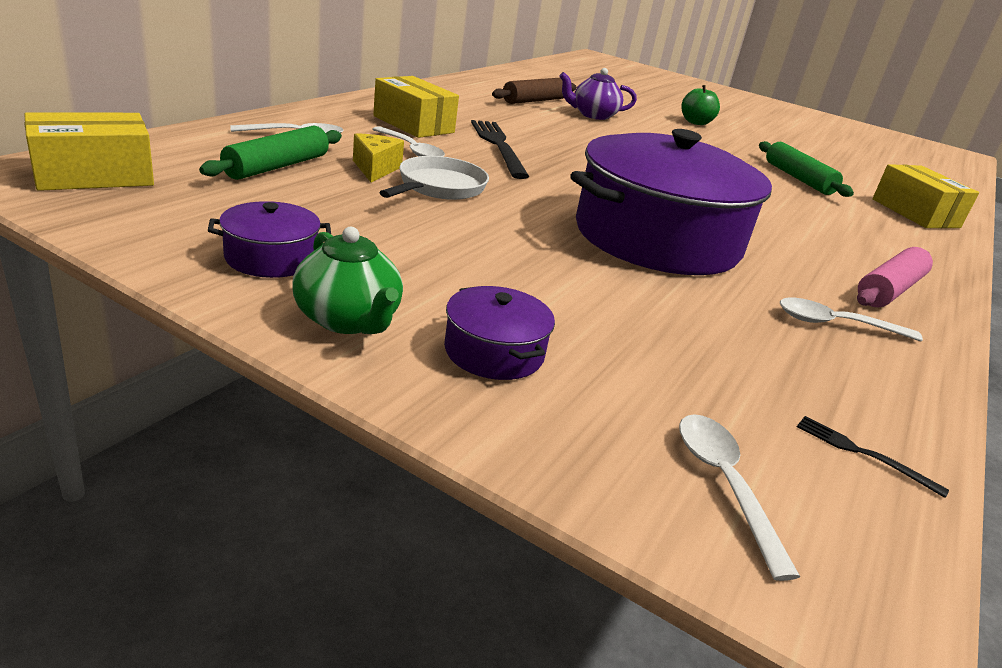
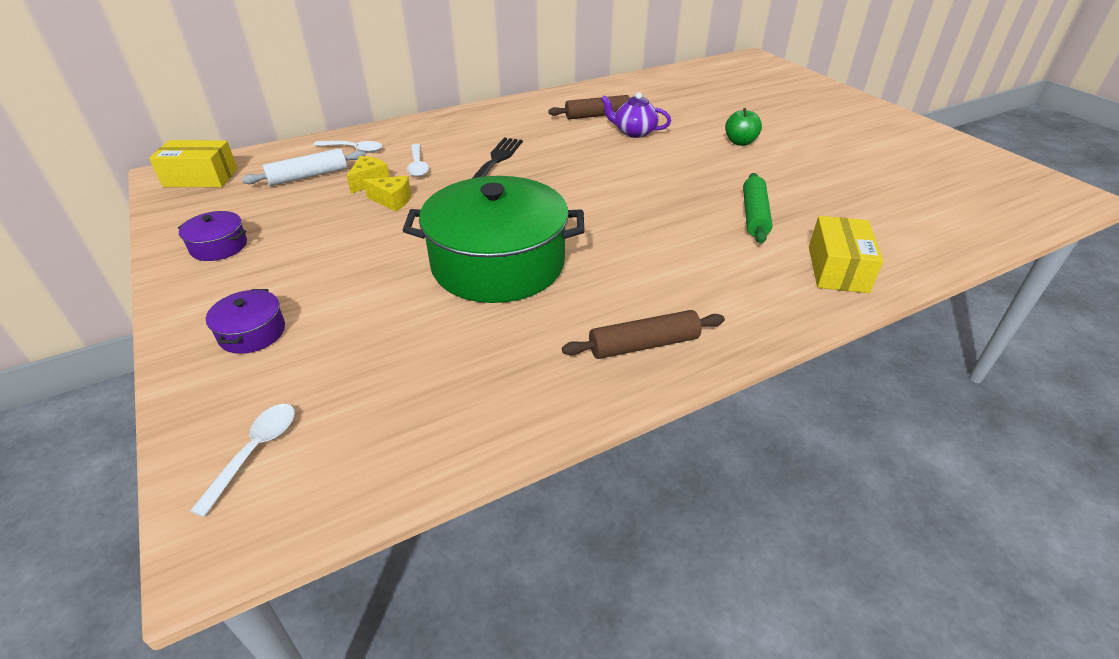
camera: 35 degrees right, 10 degrees up
green rolling pin [199,126,342,180] -> white rolling pin [242,148,366,186]
green teapot [292,227,403,334] -> none
yellow box [373,76,459,138] -> none
white pan [379,156,489,200] -> yellow cheese [363,176,411,212]
purple pot [570,129,772,275] -> green pot [402,176,584,303]
white spoon [780,298,923,342] -> none
black fork [797,416,949,498] -> none
pink rolling pin [857,247,933,307] -> brown rolling pin [562,310,725,359]

